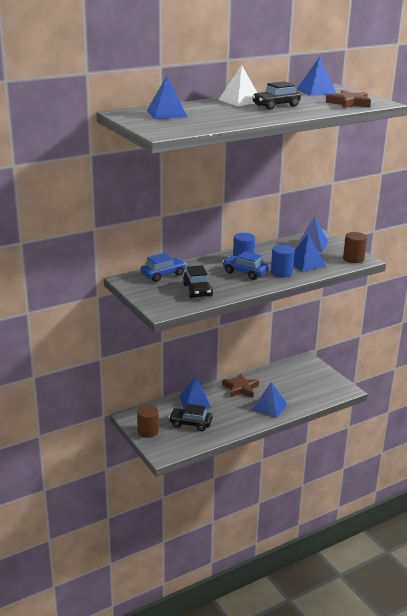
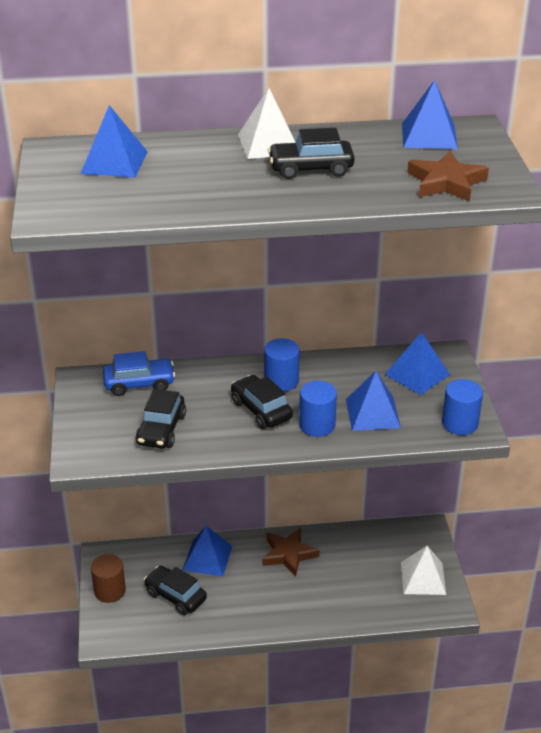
camera: 25 degrees right, 10 degrees up
blue car [222,251,268,280] -> black car [231,375,293,429]
blue pyramid [252,382,287,418] -> none
brown cylinder [343,232,367,263] -> blue cylinder [442,379,483,435]
none -> white pyramid [401,546,446,595]

